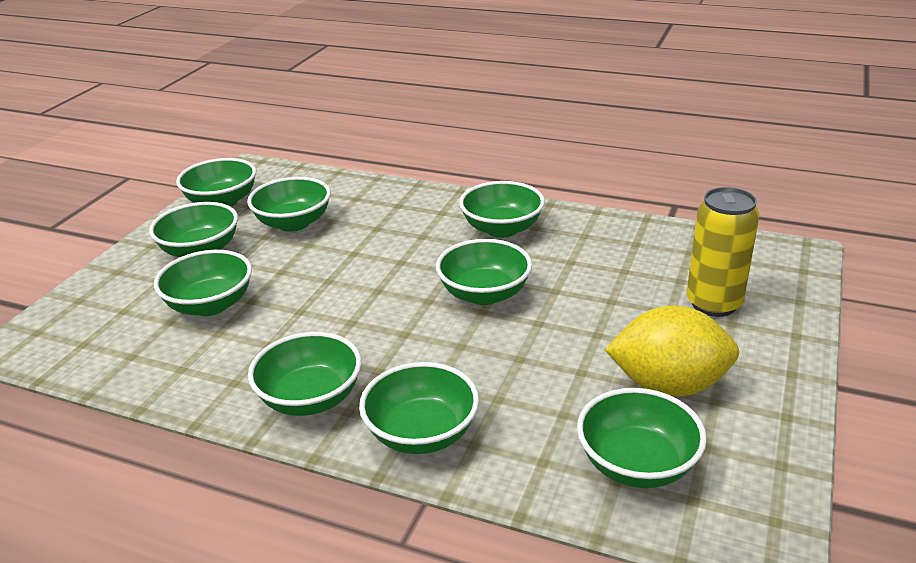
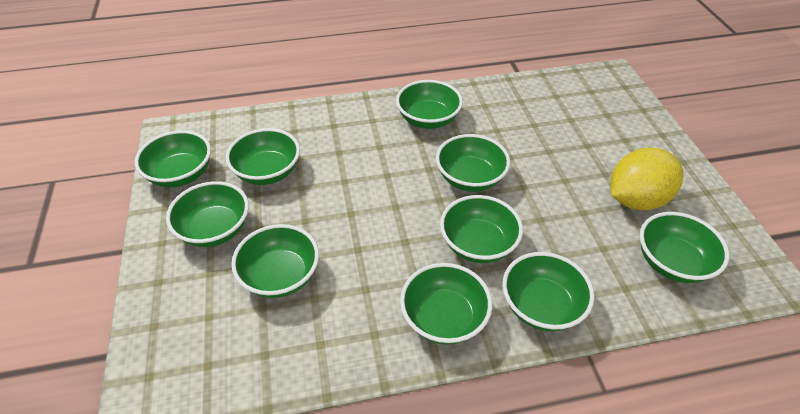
camera: 35 degrees left, 15 degrees up
yellow can [686,187,760,317] -> none
none -> green bowl [440,195,523,263]

